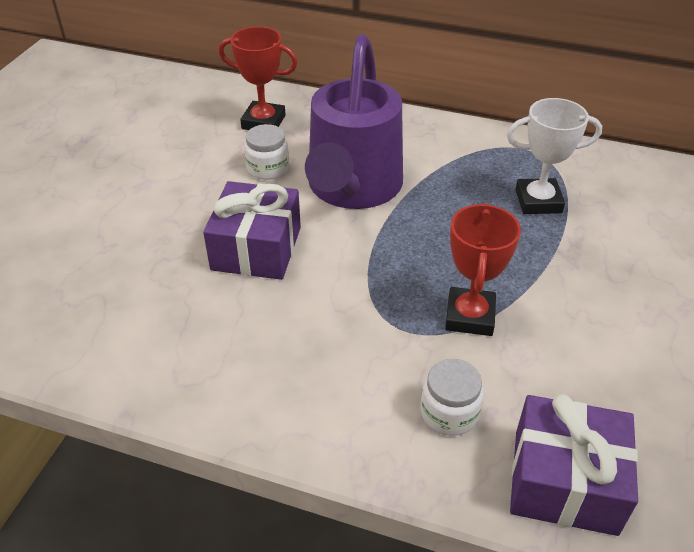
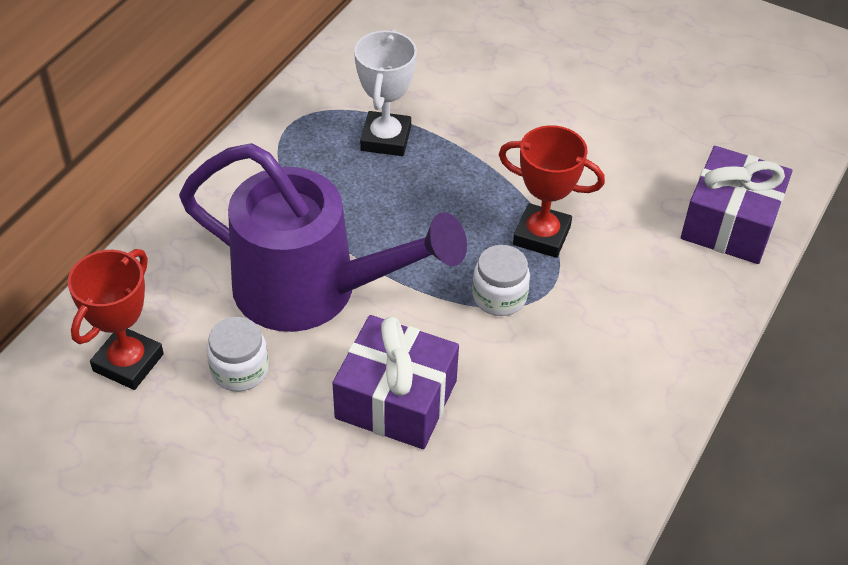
camera: 80 degrees left, 5 degrees up
white jar [420,359,484,436] -> white jar moved to [472,245,530,316]

